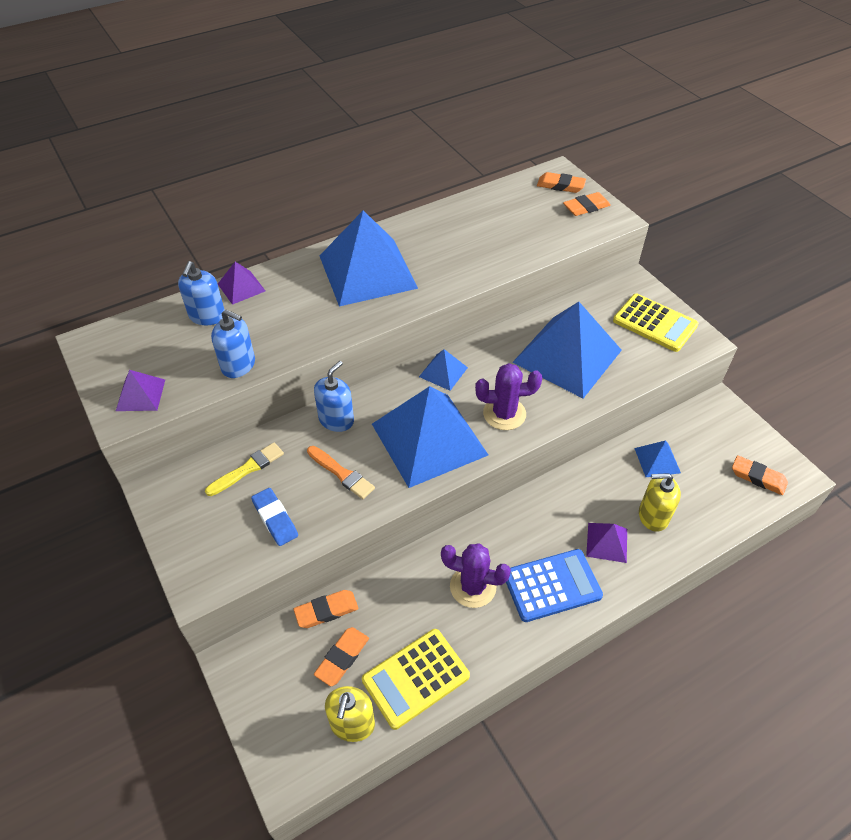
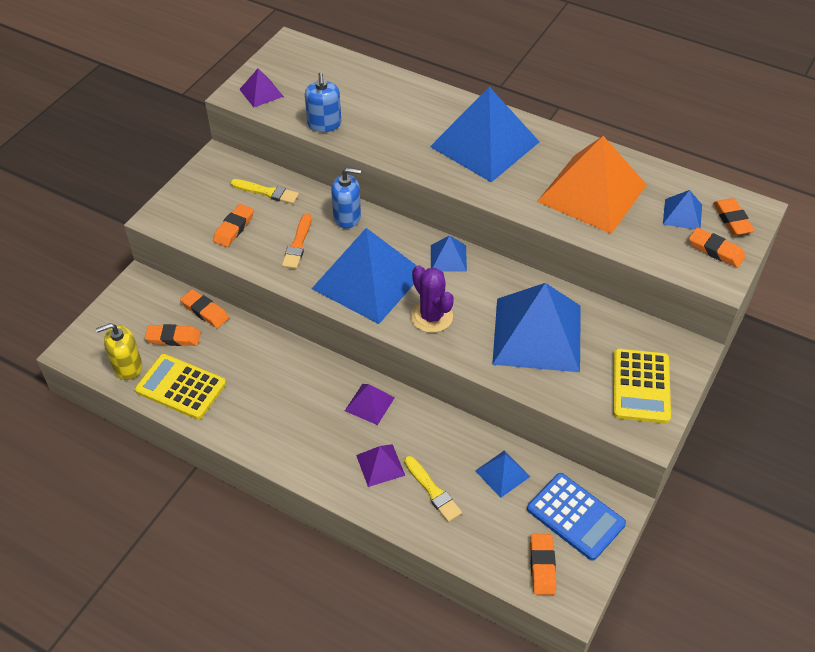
camera: 60 degrees right, 0 degrees up
blue soap dispenser [178,261,225,325] -> none
purple pyramid [218,262,265,305] -> purple pyramid moved to [345,384,395,425]
blue eraser [251,488,298,546] -> orange eraser [213,204,254,247]
purple cactus [441,543,511,608] -> none
blue calculator [506,549,603,622] -> blue calculator moved to [527,473,626,561]
yellow soap dispenser [639,473,681,532] -> yellow brush [404,456,462,522]
none -> orange pyramid [537,136,647,234]
none -> blue pyramid [663,190,702,230]

